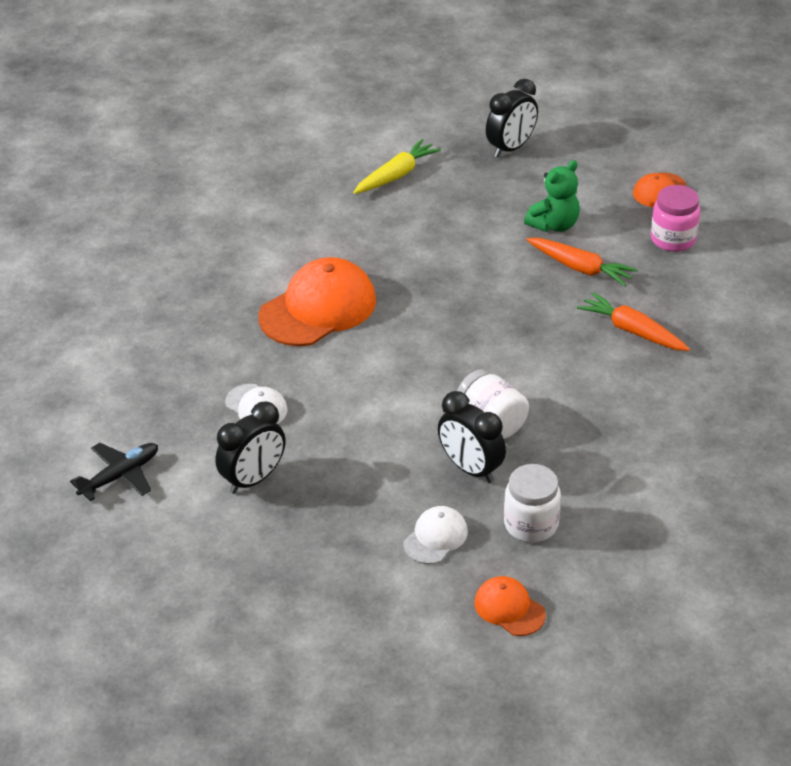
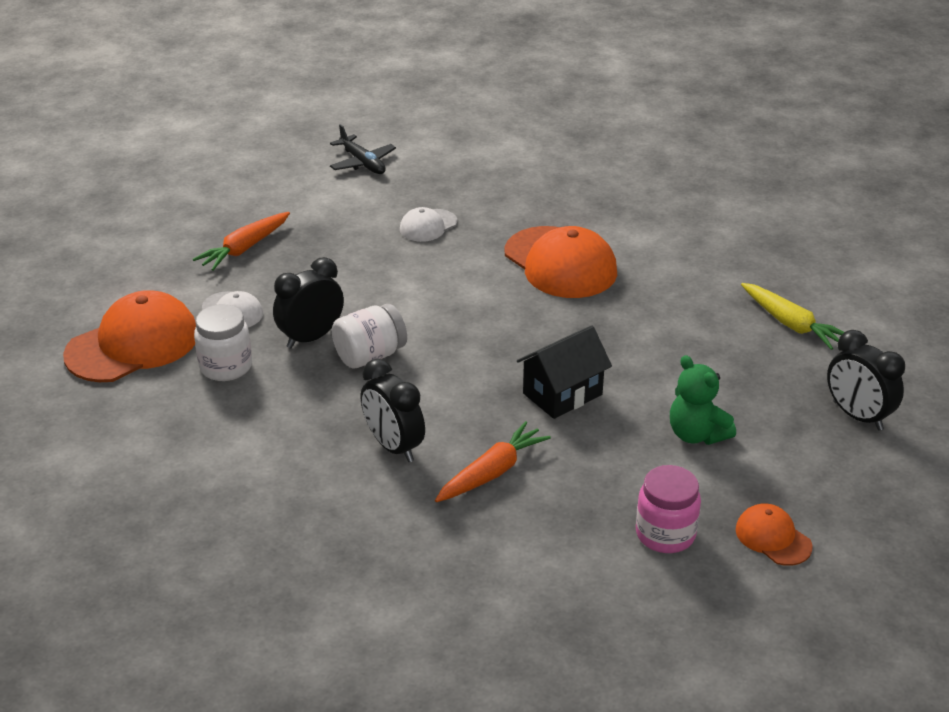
camera: 95 degrees right, 5 degrees down
black clock [215,401,285,494] -> black clock moved to [361,359,425,462]
orange cap [474,576,546,636] -> orange cap [63,290,196,382], size x1.97
orange carrot [526,238,638,286] -> orange carrot moved to [193,212,290,271]
none -> black house [517,325,612,419]

